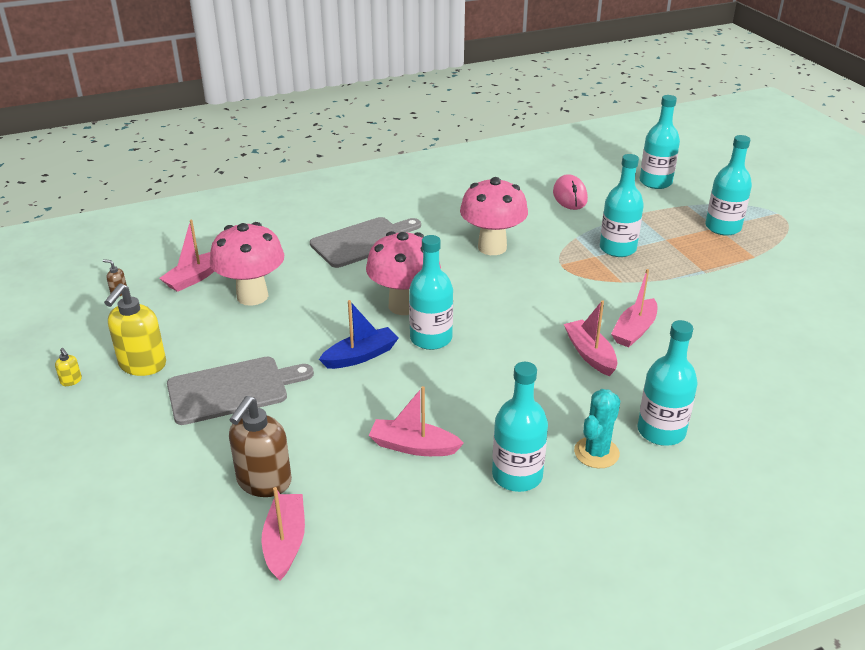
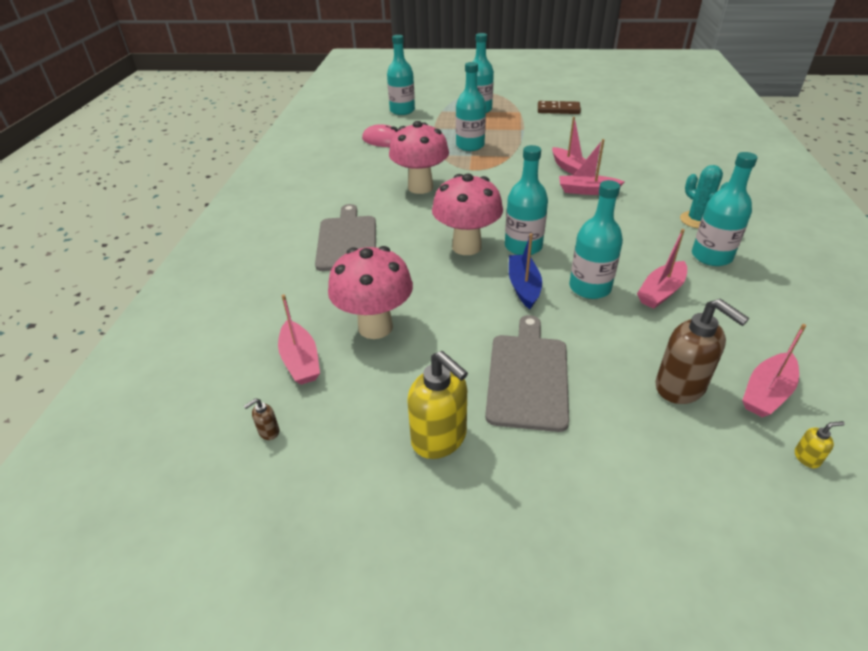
camera: 60 degrees left, 5 degrees up
yellow soap dispenser [55,348,82,386] -> yellow soap dispenser moved to [795,421,845,468]
pink boat [261,487,305,581] -> pink boat turned 75 degrees counterclockwise [742,324,806,417]
turquoise bottle [638,320,698,446] -> turquoise bottle moved to [569,180,623,299]
none -> brown domino [538,101,581,114]

